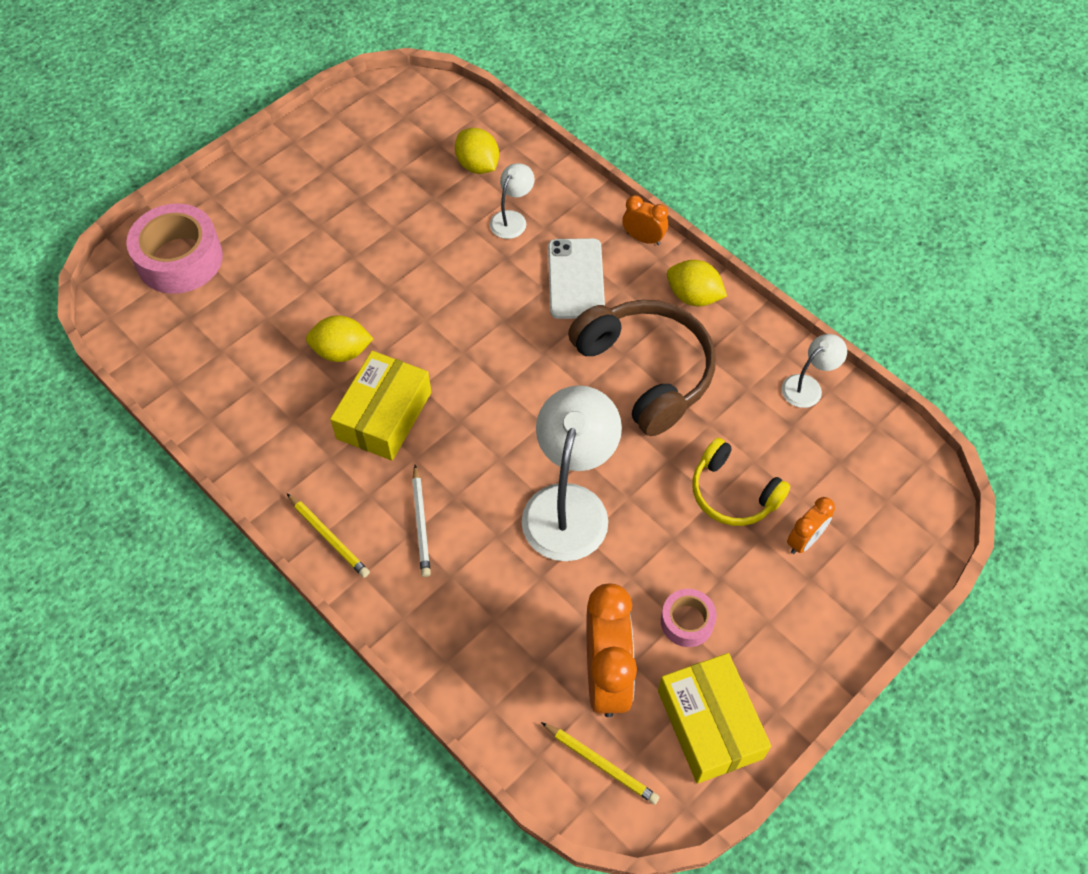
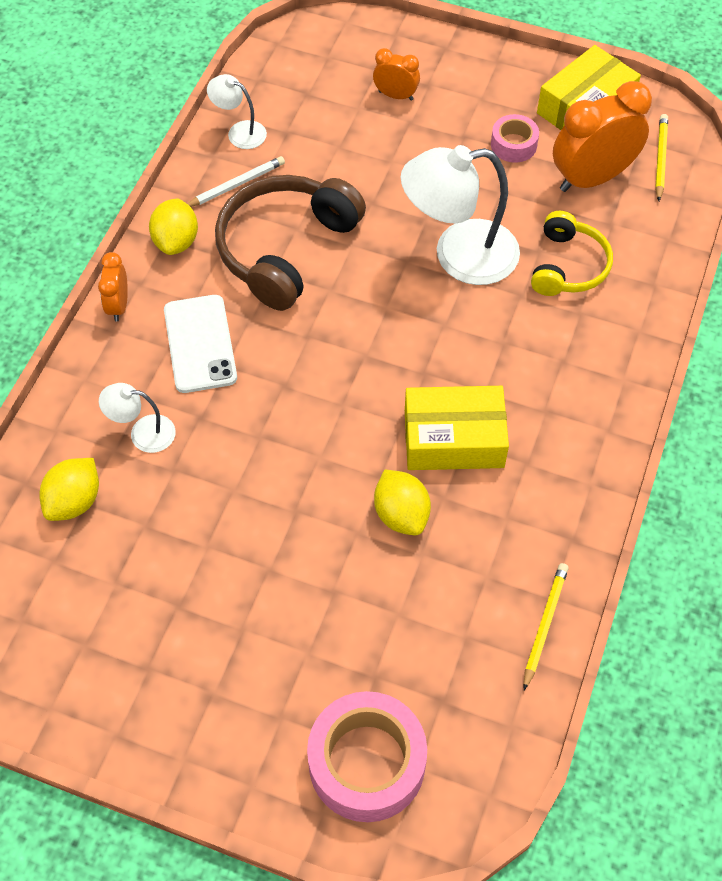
camera: 115 degrees left, 0 degrees up
yellow pencil [287,494,370,578] -> yellow pencil moved to [524,563,569,690]
white pencil [412,465,431,577] -> white pencil moved to [187,156,285,207]
white phone [548,238,605,319] -> white phone turned 75 degrees counterclockwise [164,295,237,393]
yellow headphones [692,438,790,526] -> yellow headphones moved to [531,211,613,296]

